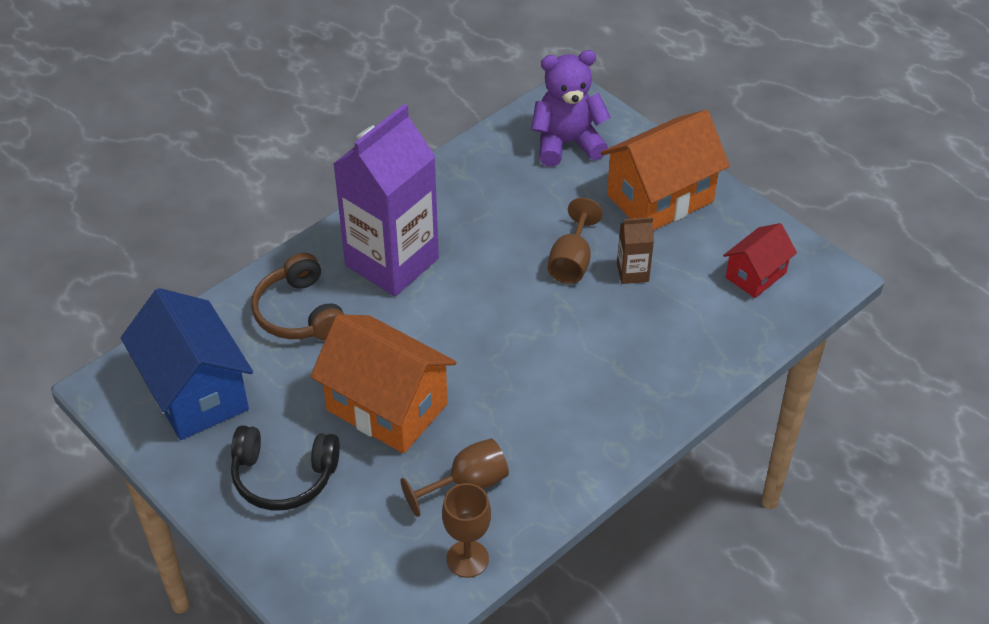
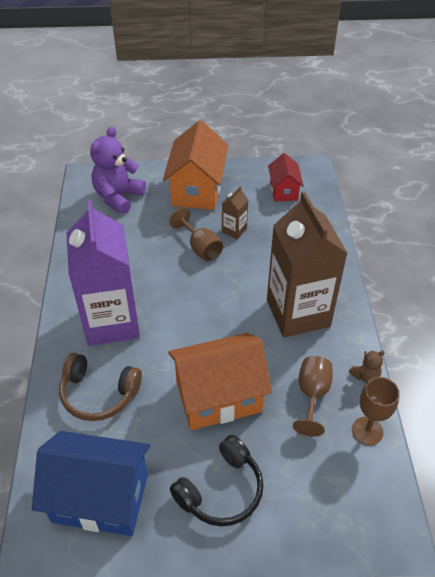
camera: 50 degrees left, 0 degrees up
none -> brown carton [267,192,348,338]
none -> brown teddy bear [349,350,385,383]

